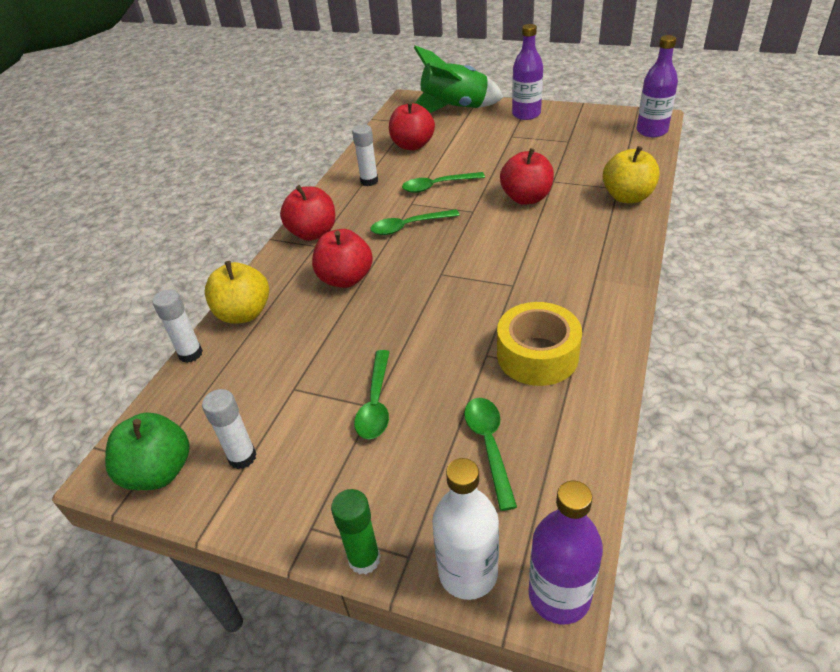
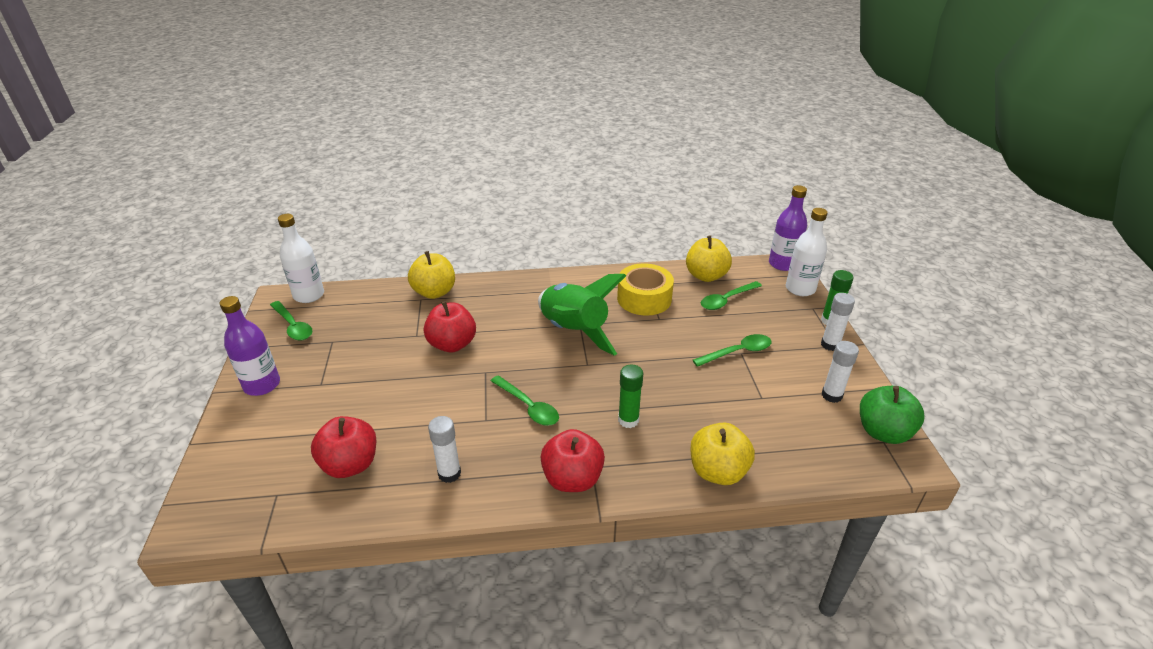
camera: 120 degrees left, 5 degrees down
white glue stick [152,289,203,363] -> white glue stick moved to [821,293,855,351]
red apple [312,229,373,288] -> green glue stick [618,364,643,428]
green spoon [402,172,485,193] -> green spoon moved to [270,301,313,341]
green rocket [414,46,504,113] -> green rocket moved to [538,274,626,356]
purple bottle [636,35,678,137] -> white bottle [278,214,324,303]
none -> yellow apple [686,235,732,282]

